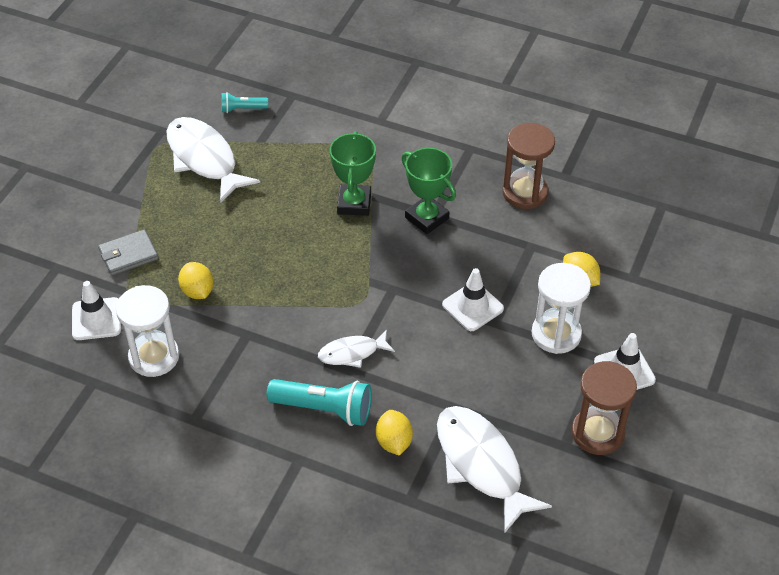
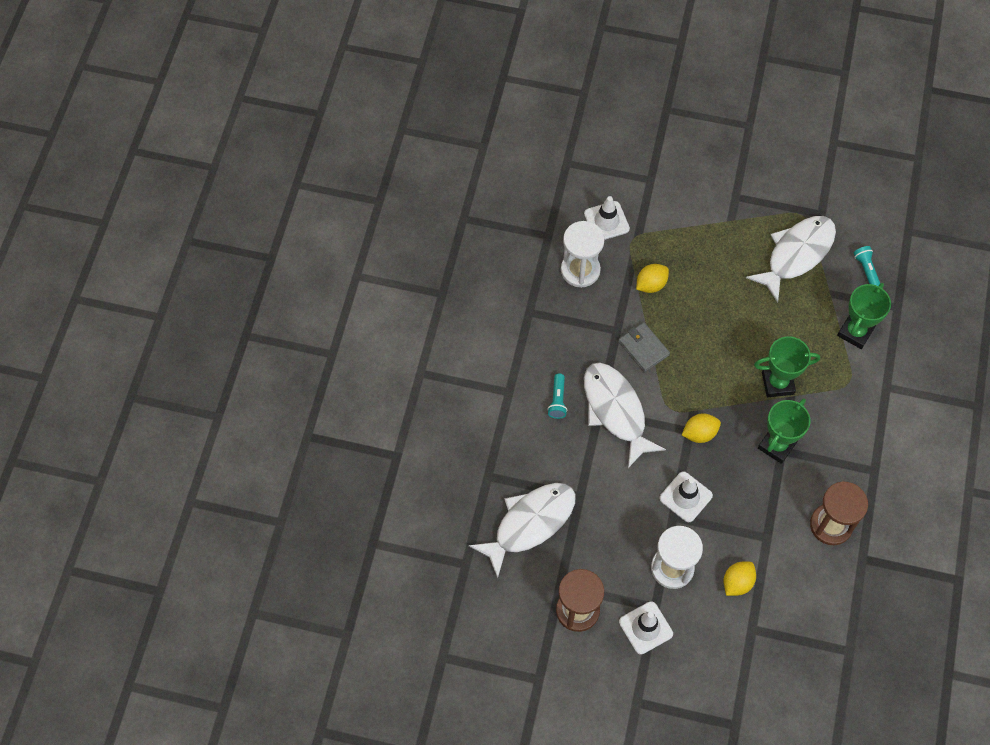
camera: 80 degrees right, 15 degrees up
grey wallet [98,229,158,276] -> grey wallet moved to [618,322,670,372]
turquoise flashlight [267,379,372,426] -> turquoise flashlight [547,374,567,419], size x0.56
white fish [318,330,395,368] -> white fish [584,362,666,468], size x1.84
yellow lemon [376,410,413,456] -> yellow lemon moved to [682,413,721,443]
none -> green trophy [837,283,891,349]

